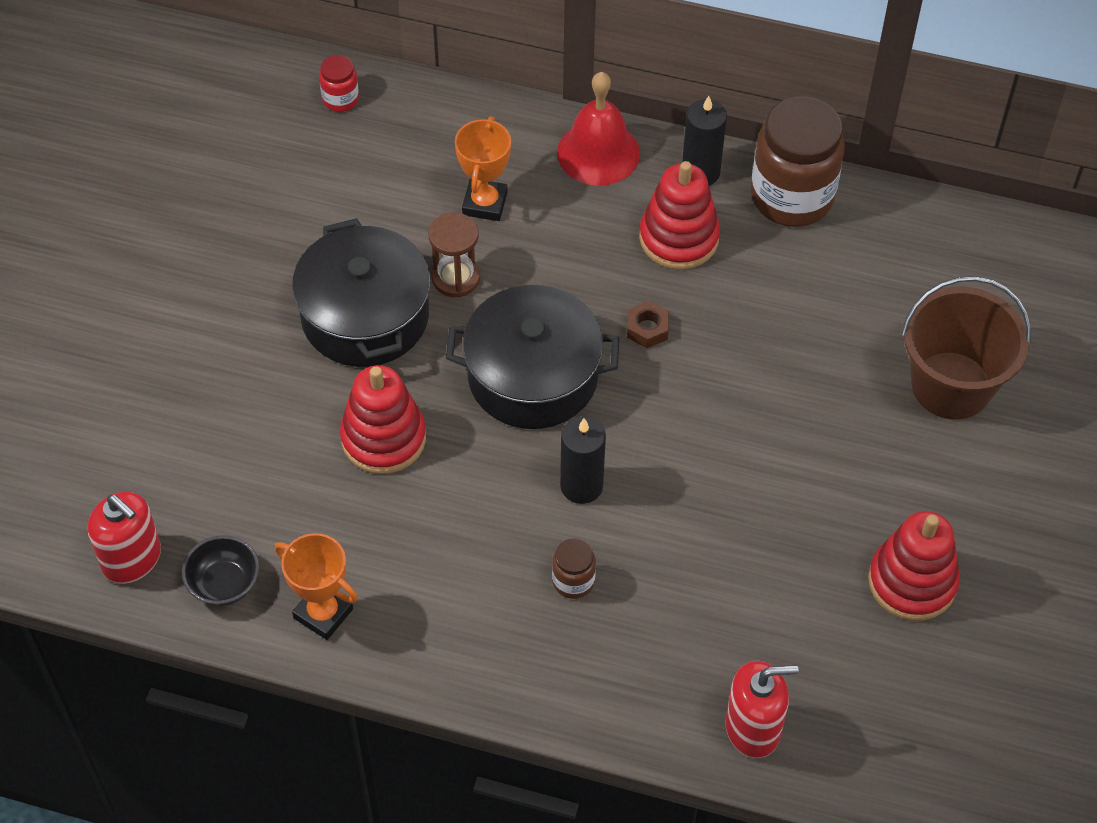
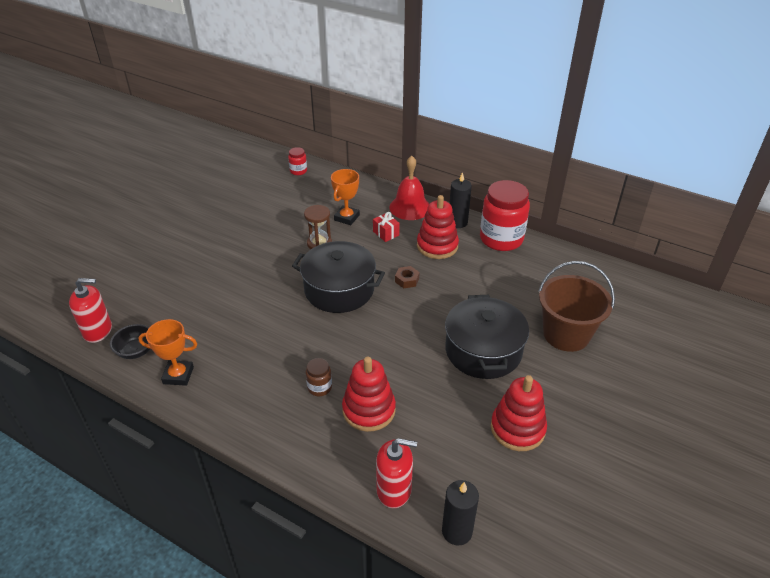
camera: 15 degrees right, 15 degrees down
red soap dispenser [88,492,161,584] -> red soap dispenser turned 60 degrees counterclockwise [69,278,112,343]
orange trophy [275,533,358,640] -> orange trophy turned 45 degrees counterclockwise [138,319,197,386]
black pot [292,218,430,367] -> black pot moved to [445,295,529,379]
red stacking toy [340,365,426,474] -> red stacking toy moved to [342,357,396,432]
black candle [560,416,606,504] -> black candle moved to [442,480,479,546]
brown jar [751,96,845,227] -> red jar [480,180,530,251]
none -> red gift [373,212,400,242]

